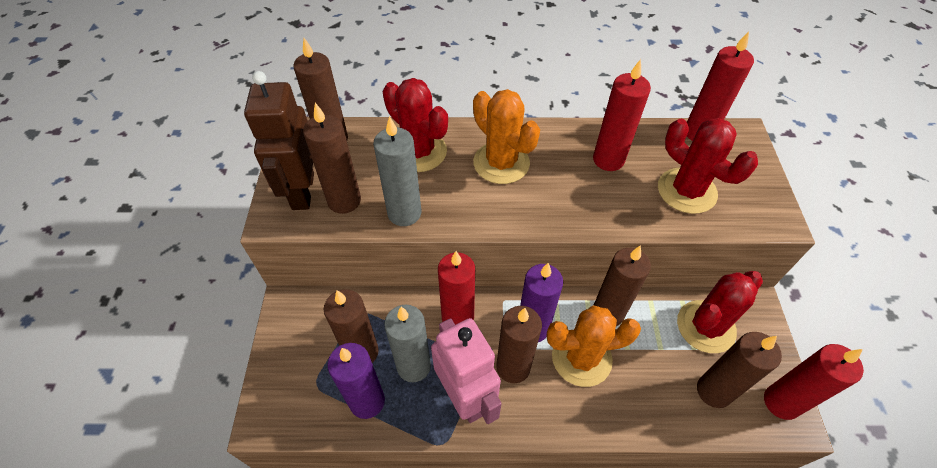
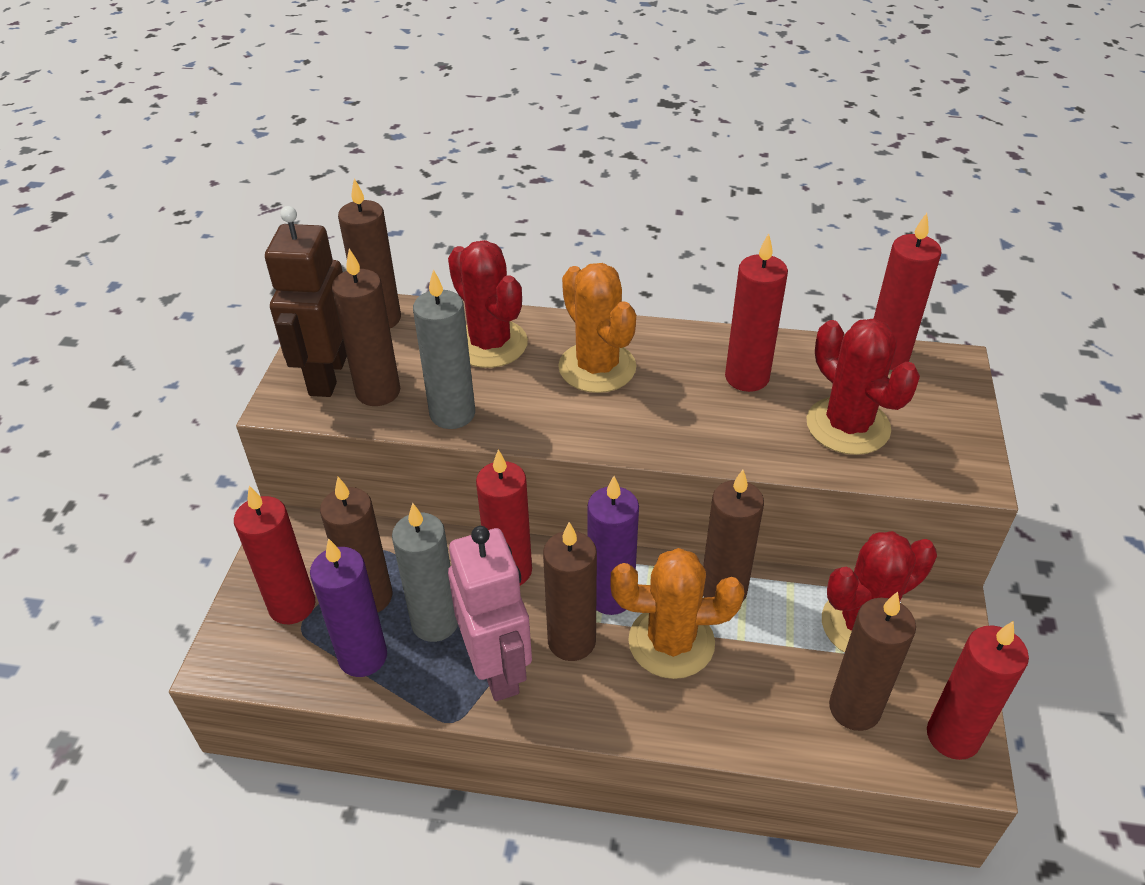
camera: 10 degrees right, 10 degrees down
none -> red candle [234,486,315,624]

